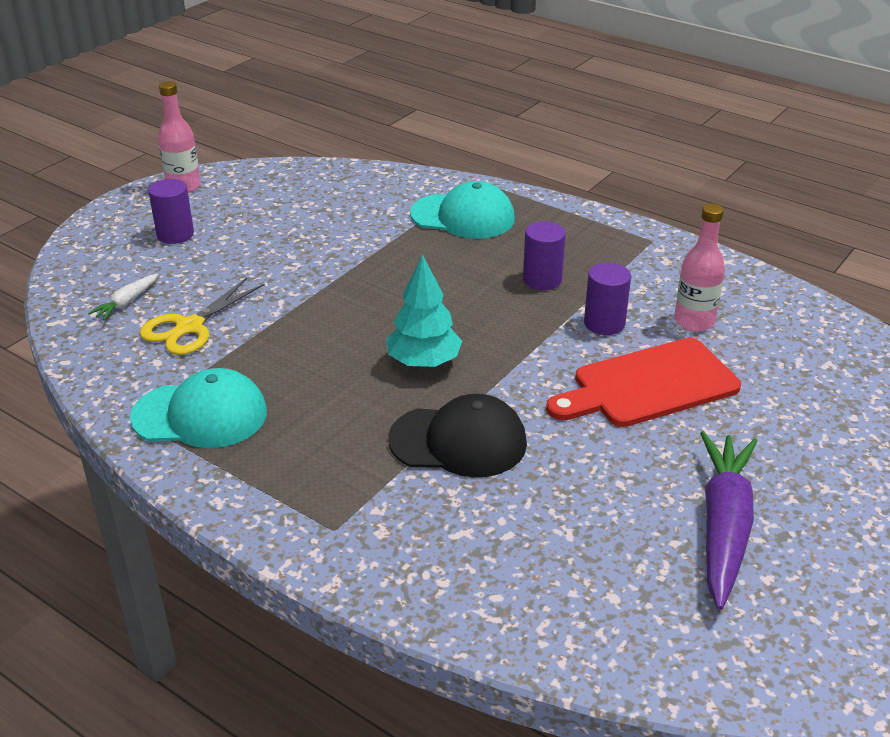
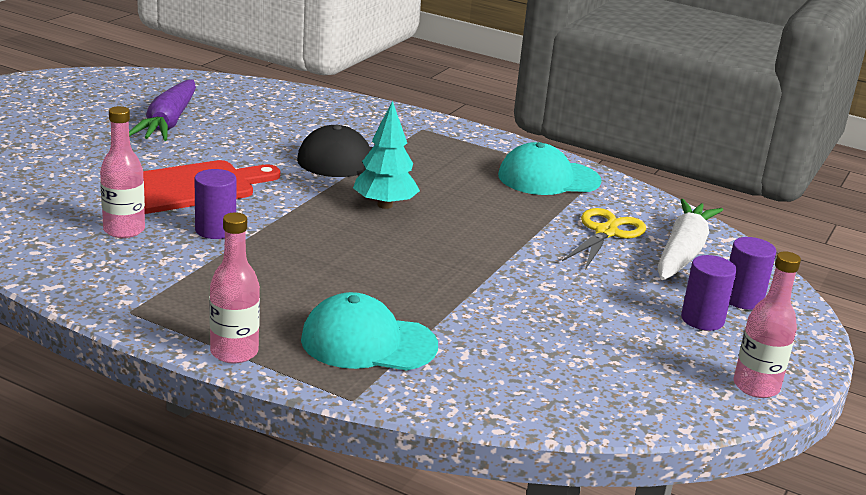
camera: 170 degrees right, 10 degrees down
white carrot [88,273,158,320] -> white carrot [658,199,723,280], size x2.13
purple cylinder [523,221,566,290] -> purple cylinder moved to [729,237,776,310]
none -> pink bottle [209,212,260,364]

